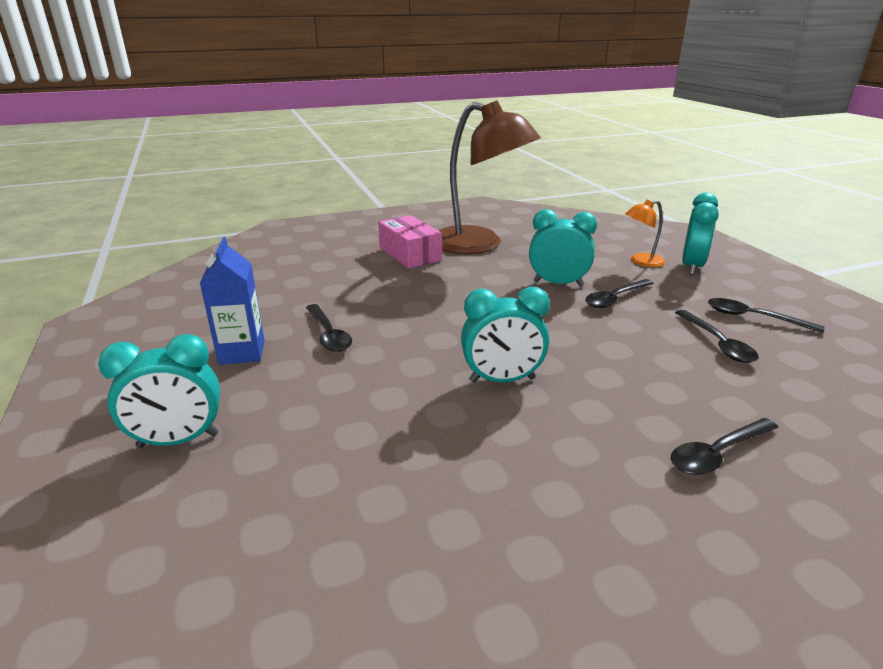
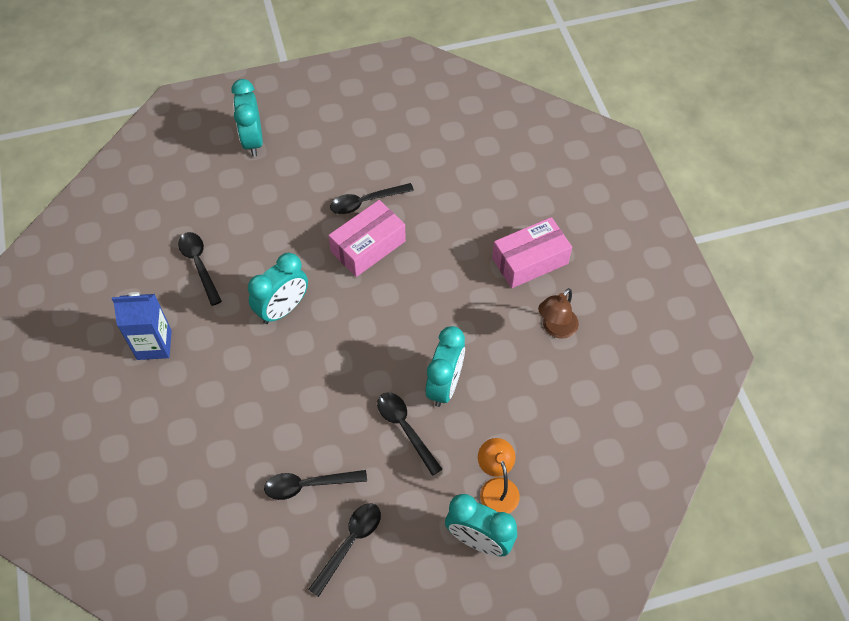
camera: 95 degrees right, 30 degrees up
blue carton [200,237,265,365] -> blue carton moved to [112,292,172,360]
brown lamp [439,100,541,254] -> brown lamp [538,288,579,339], size x0.44
turquoise clock [461,287,550,383] -> turquoise clock turned 135 degrees counterclockwise [248,253,308,324]
black spoon [671,418,779,475] -> black spoon moved to [178,232,222,306]
none -> pink box [328,200,406,277]

